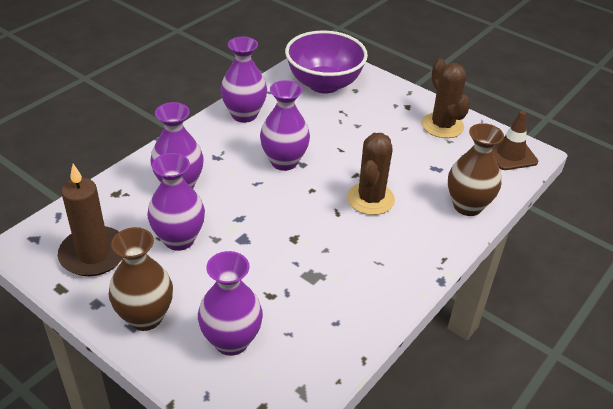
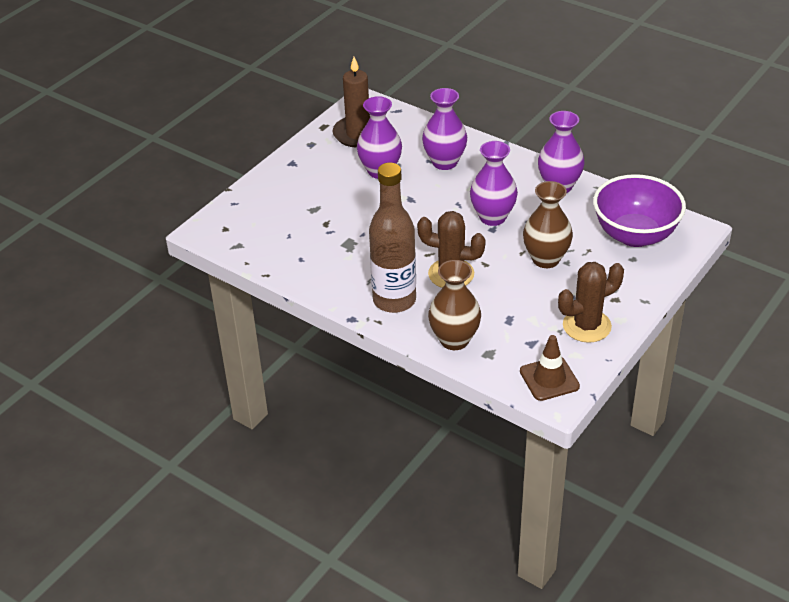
camera: 90 degrees right, 0 degrees up
brown vase [109,227,173,331] -> brown vase moved to [523,181,573,268]
purple vase [198,251,263,356] -> none
none -> brown bottle [369,163,416,313]

